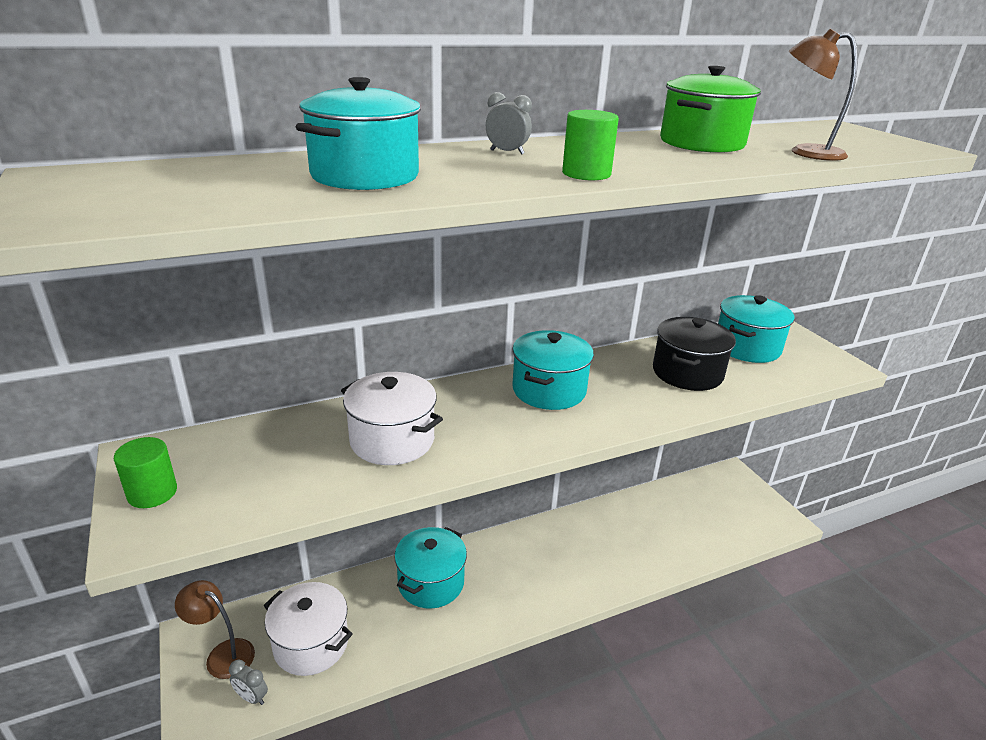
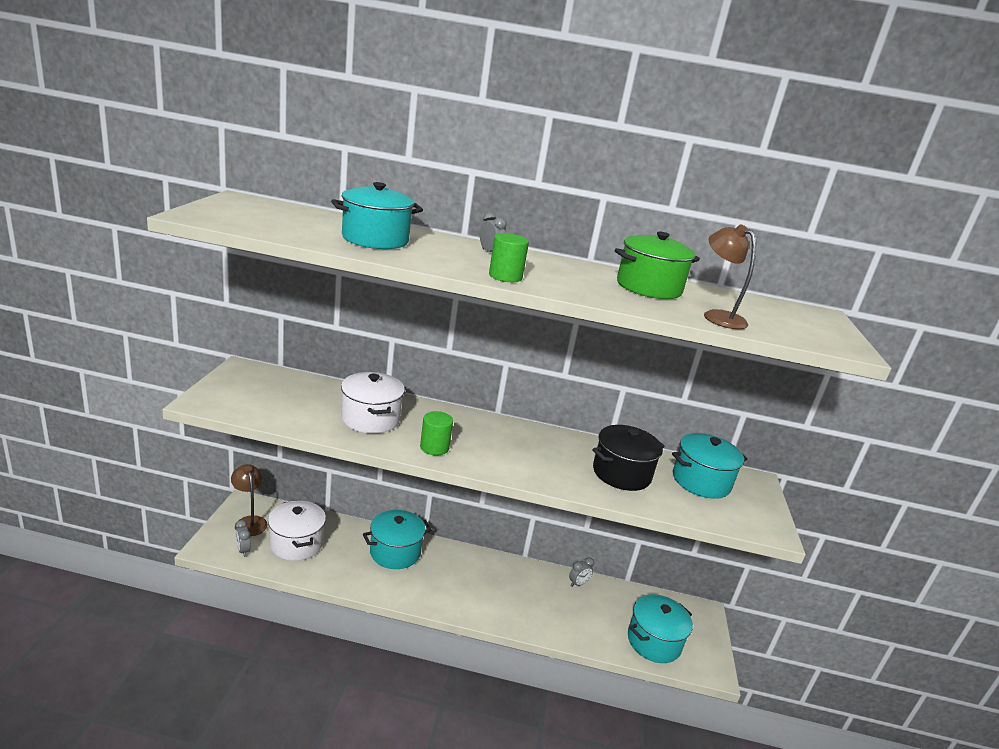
camera: 30 degrees right, 5 degrees down
green cylinder [114,437,177,508] -> green cylinder moved to [420,411,453,456]
turquoise pot [512,330,594,410] -> turquoise pot moved to [628,594,693,663]
none -> grey clock [569,557,594,587]

